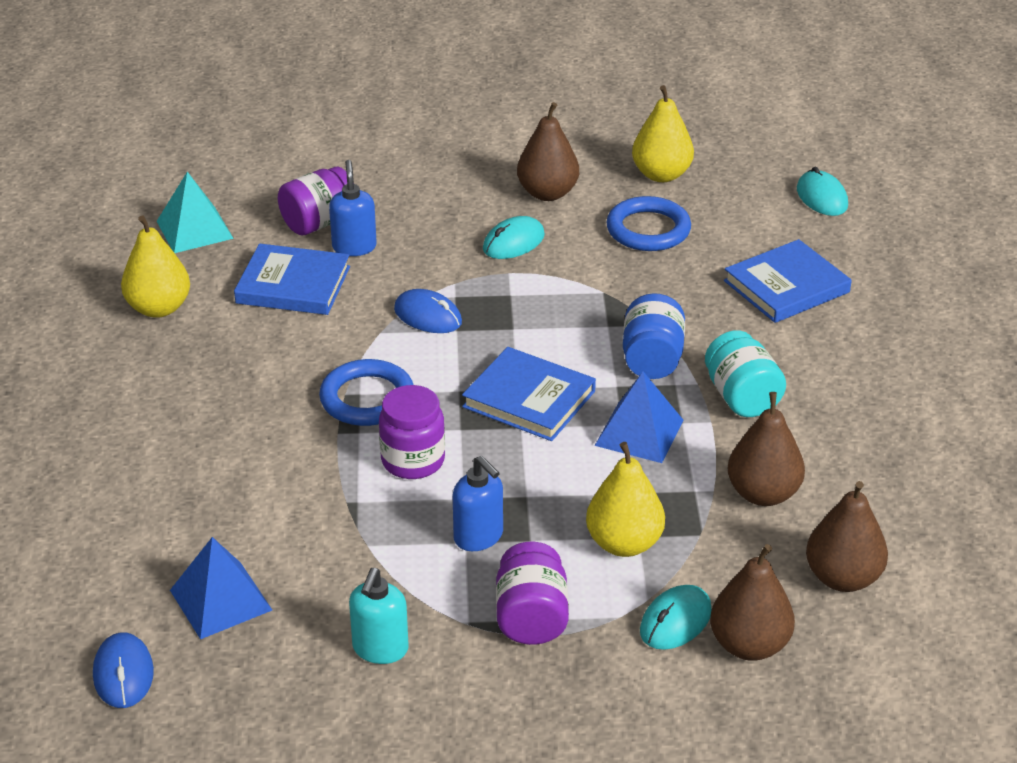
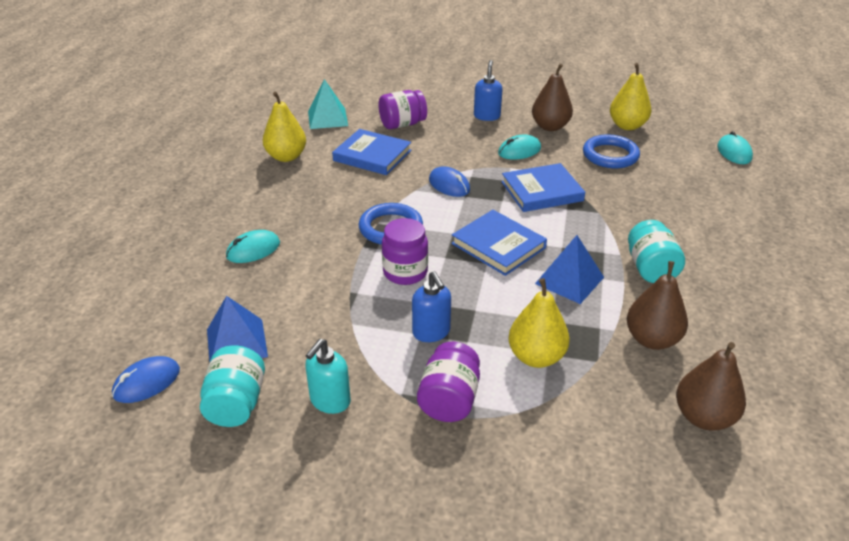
camera: 15 degrees right, 0 degrees up
blue mouse [93,632,154,708] -> blue mouse turned 45 degrees clockwise [112,356,180,403]
blue soap dispenser [329,160,377,256] -> blue soap dispenser moved to [474,60,502,121]
blue jar [623,293,685,379] -> none
turquoise mouse [640,585,712,650] -> turquoise mouse moved to [226,230,280,263]
brown pear [710,544,795,661] -> none
blue book [724,239,852,323] -> blue book moved to [502,163,585,212]
none -> turquoise jar [200,345,265,427]

